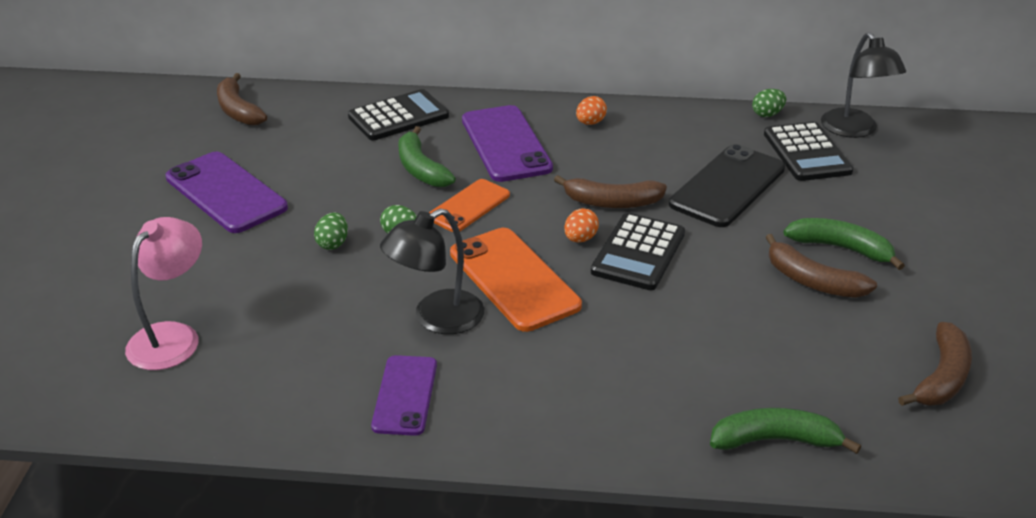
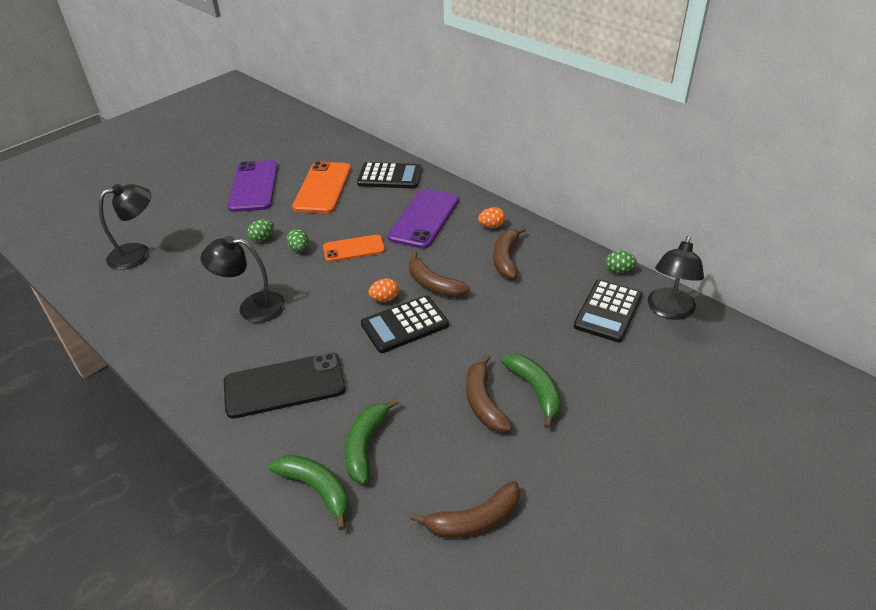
camera: 40 degrees right, 5 degrees up
pink lamp [125,217,202,370] -> black lamp [99,184,151,270]
brown banana [217,73,267,126] -> brown banana moved to [493,227,526,279]
purple phone [371,355,437,436] -> none
green banana [398,126,456,187] -> green banana moved to [345,398,399,484]
orange phone [450,228,582,332] -> orange phone moved to [292,161,351,213]
black phone [669,144,785,227] -> black phone moved to [224,353,346,419]

